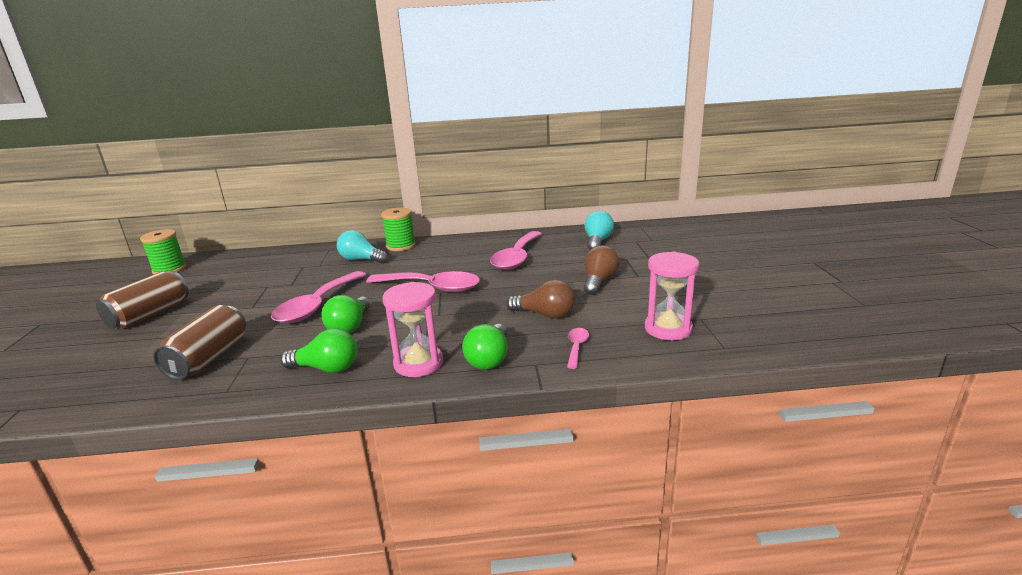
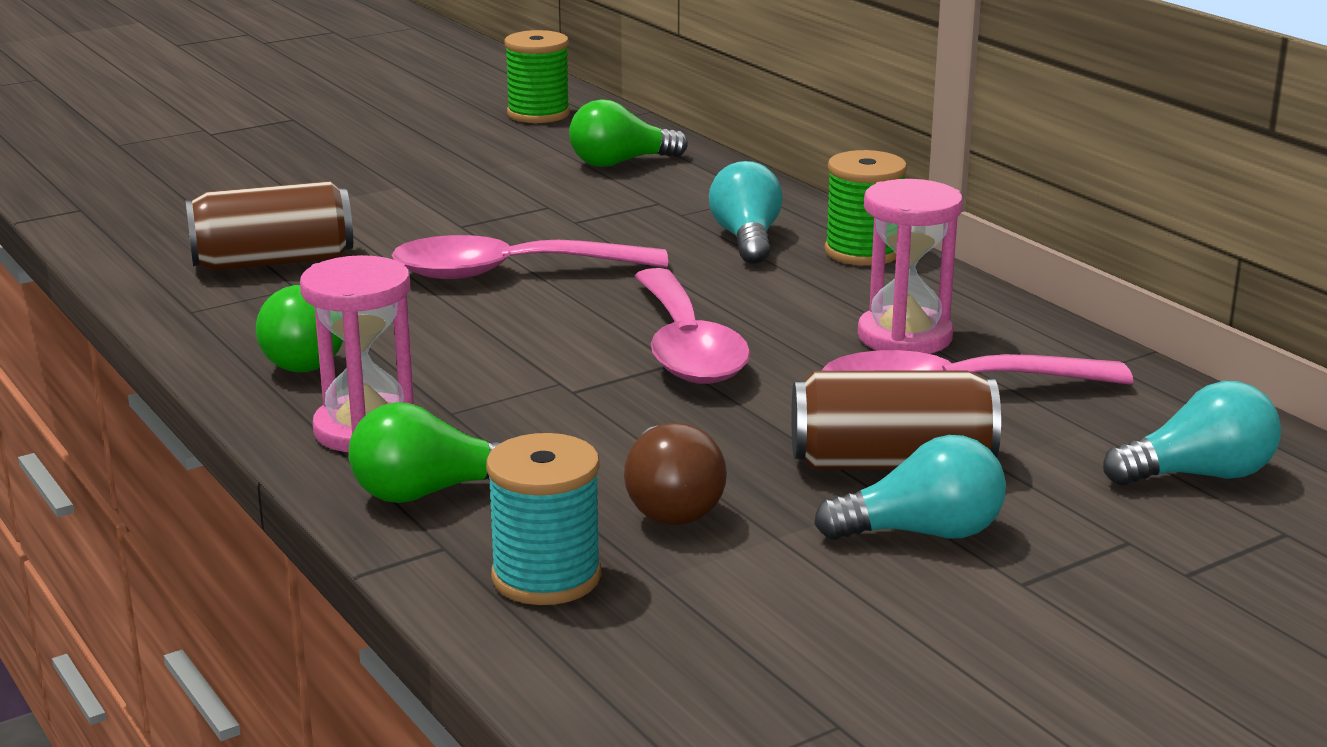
camera: 60 degrees right, 0 degrees up
brown can [96,271,189,329] -> brown can moved to [791,370,1001,470]
green light bulb [321,295,370,333] -> green light bulb moved to [569,99,688,167]
pink spoon [567,328,589,369] -> turquoise spool [486,433,601,605]
brown light bulb [584,245,619,295] -> turquoise light bulb [814,435,1006,540]
pink hourglass [645,252,699,340] -> pink hourglass moved to [858,179,963,354]

